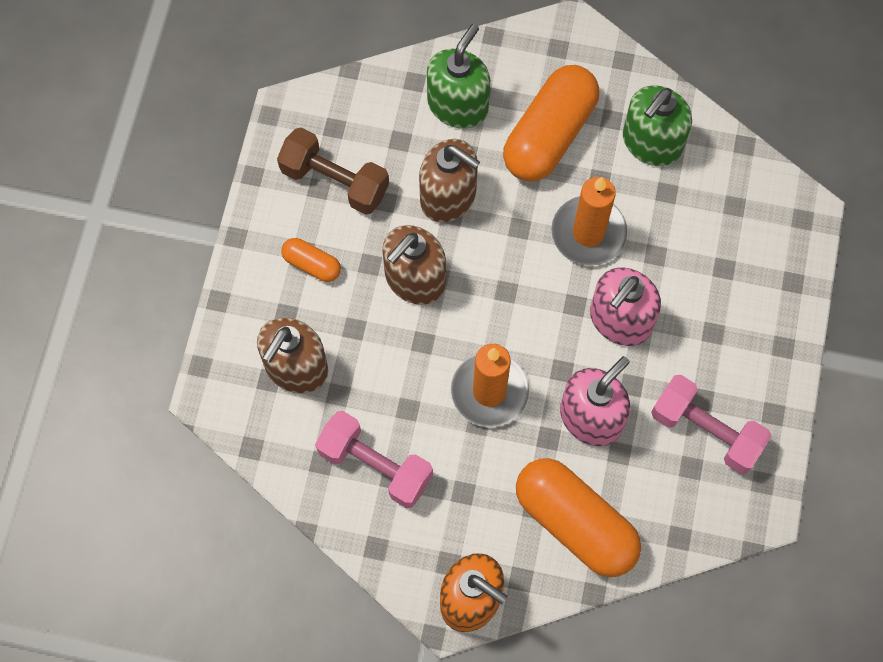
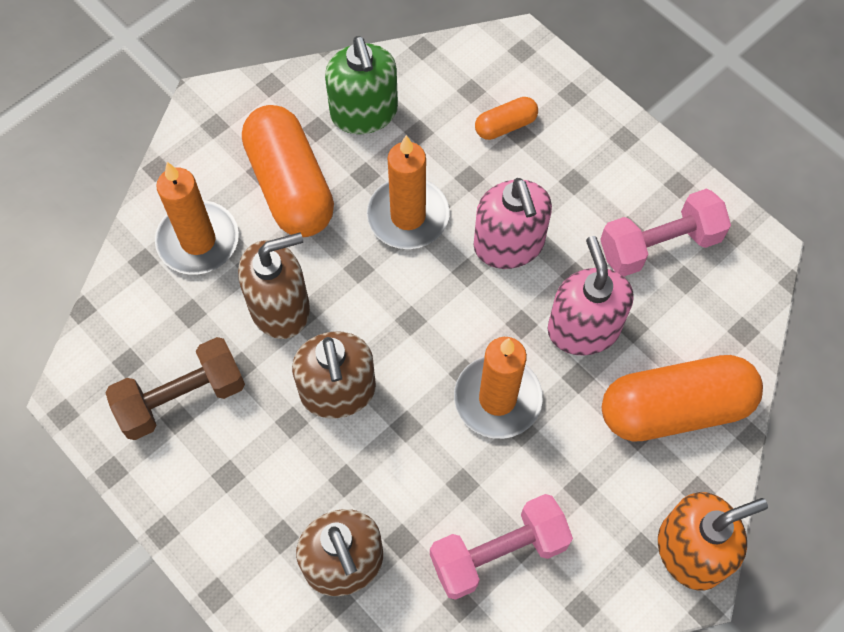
camera: 55 degrees left, 5 degrees down
orange capsule [281,238,341,282] -> orange capsule moved to [475,97,538,140]
green soap dispenser [427,24,490,128] -> orange candle [155,162,239,274]

